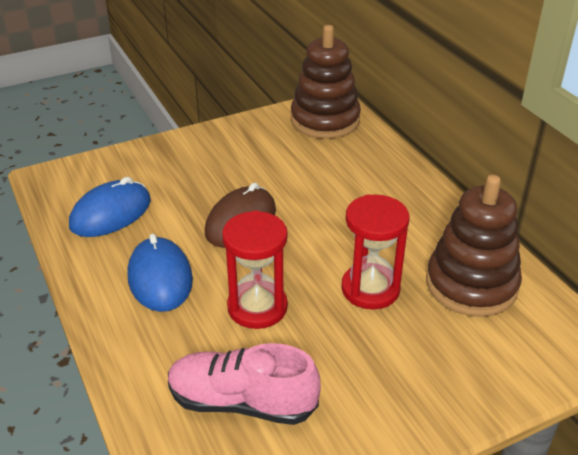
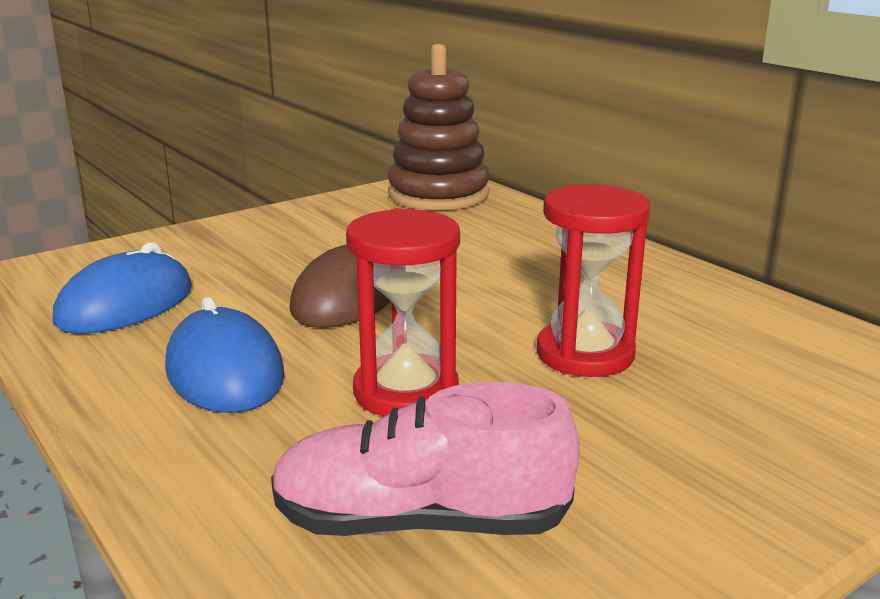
camera: 10 degrees left, 15 degrees down
brown stacking toy [426,175,522,317] -> none

